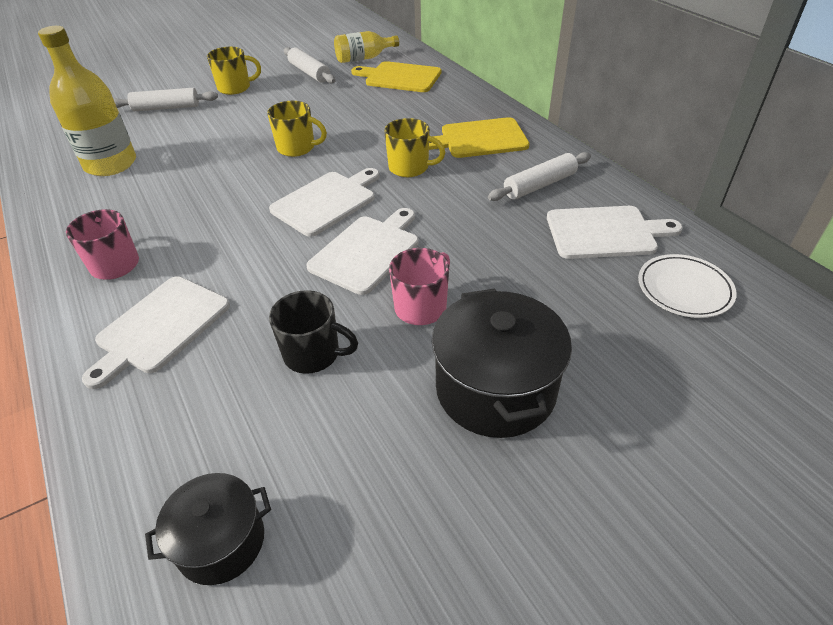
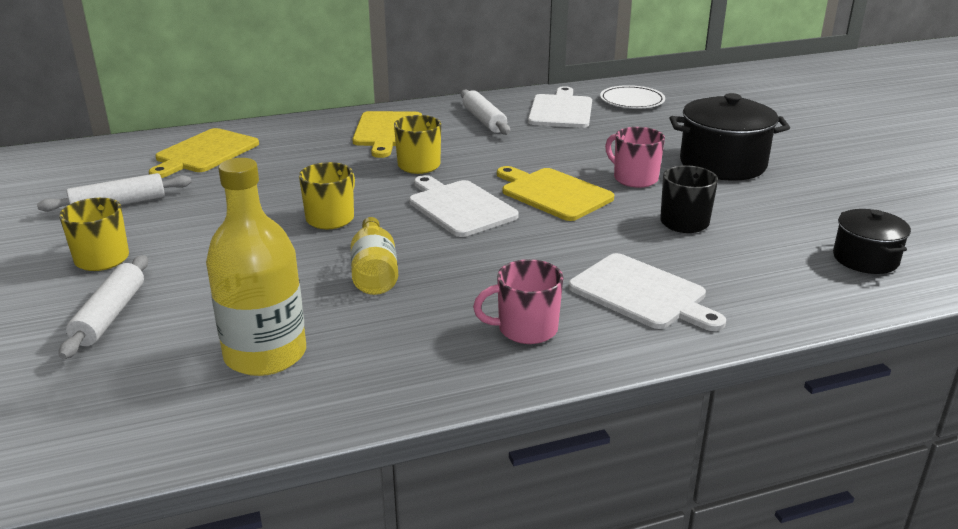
camera: 80 degrees left, 15 degrees down
white cutting board [306,208,418,295] -> yellow cutting board [497,166,614,221]
yellow bottle [334,31,399,63] -> yellow bottle moved to [351,217,398,295]

